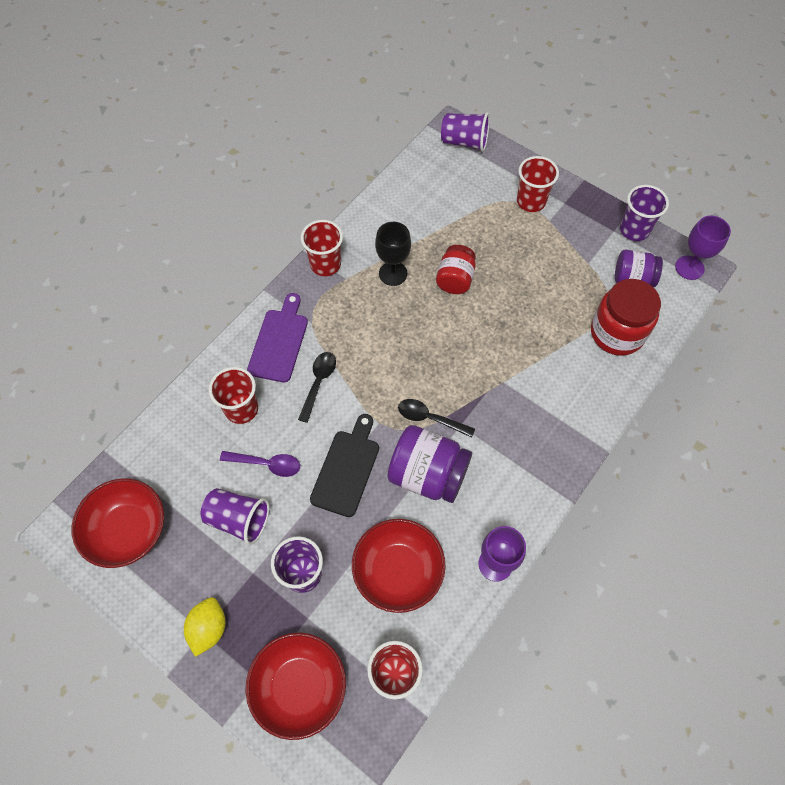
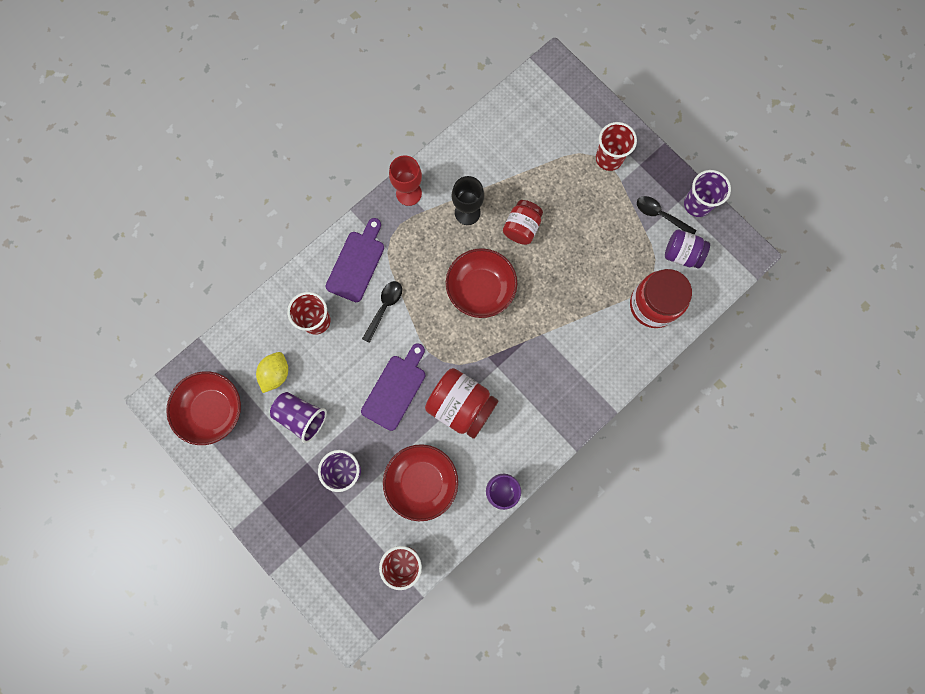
camera: 10 degrees right, 15 degrees up
yellow lemon [184,597,226,657] -> yellow lemon moved to [256,352,288,393]
purple spoon [220,451,300,477] -> none
red bowl [246,633,346,740] -> red bowl moved to [446,248,517,318]
red cup [301,220,343,276] -> red goblet [389,155,422,206]
black cutting board [310,414,379,517] -> purple cutting board [361,343,425,431]
purple jar [387,425,472,503] -> red jar [425,368,499,439]
black spoon [398,399,475,438] -> black spoon moved to [637,196,697,234]
purple cup [441,112,490,152] -> none
purple goblet [675,216,731,280] -> none

